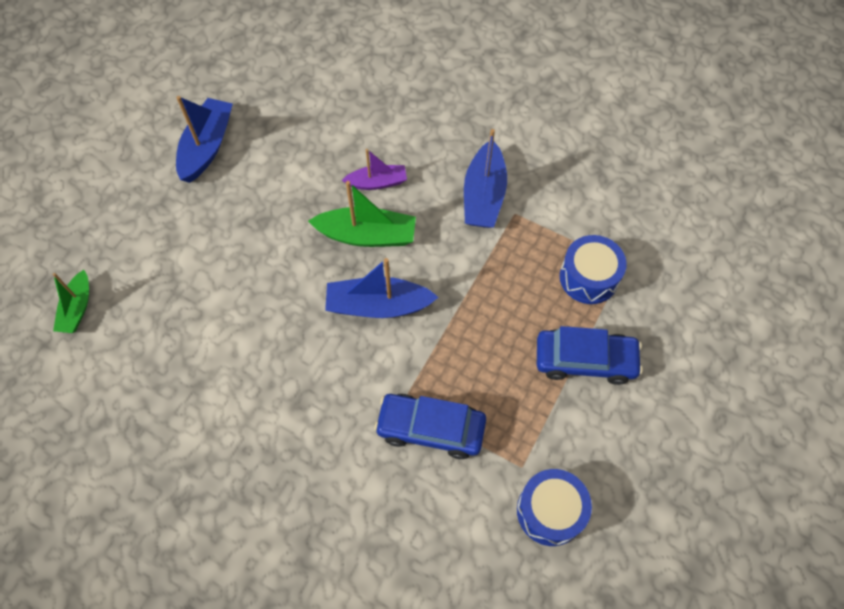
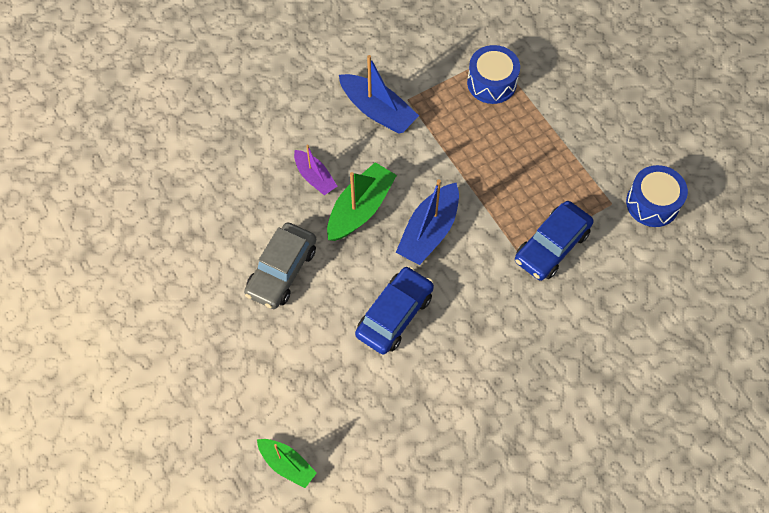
camera: 60 degrees left, 0 degrees up
blue boat [176,96,233,183] -> none
purple boat [342,149,407,190] -> purple boat turned 120 degrees clockwise [294,145,338,195]
blue car [537,326,643,385] -> blue car moved to [355,266,434,355]
none -> grey car [244,222,316,309]

